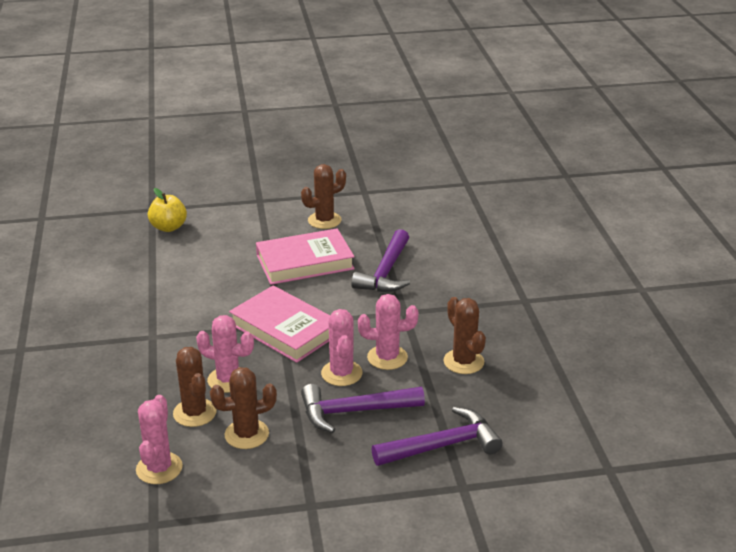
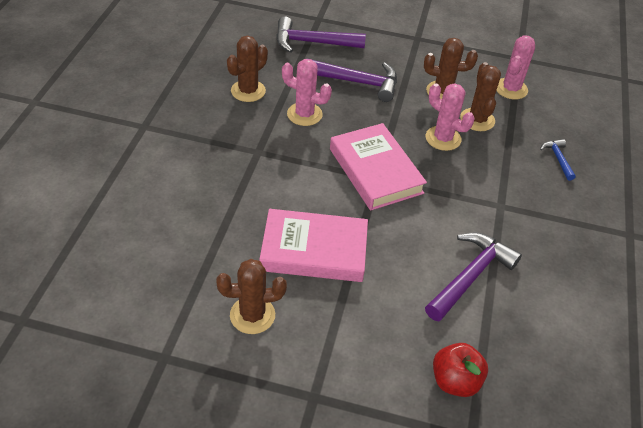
camera: 160 degrees left, 15 degrees up
yellow apple [148,188,187,232] -> red apple [433,343,488,397]
pink cactus [321,309,362,386] -> none
purple hammer [351,229,410,292] -> purple hammer moved to [425,232,522,321]
brown cactus [443,297,486,374] -> brown cactus turned 45 degrees clockwise [227,36,268,102]
none -> blue hammer [540,139,576,181]

